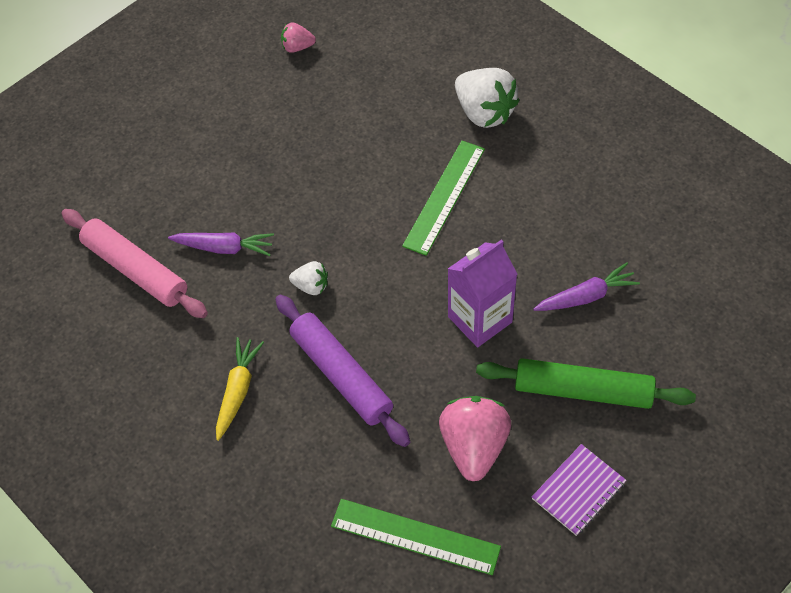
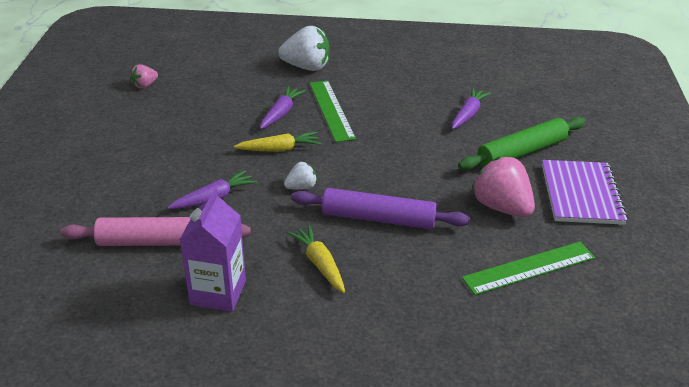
camera: 45 degrees left, 20 degrees down
purple carton [448,239,517,347] -> purple carton moved to [180,189,246,312]
purple notebook [532,444,627,536] -> purple notebook [542,160,628,225], size x1.55
none -> yellow carrot [234,132,321,152]
none -> purple carrot [260,86,306,129]

